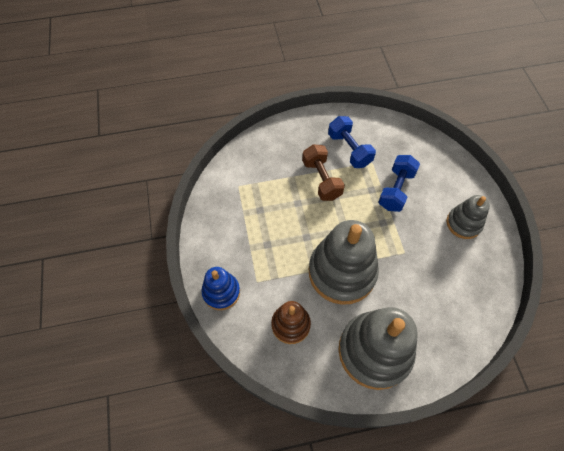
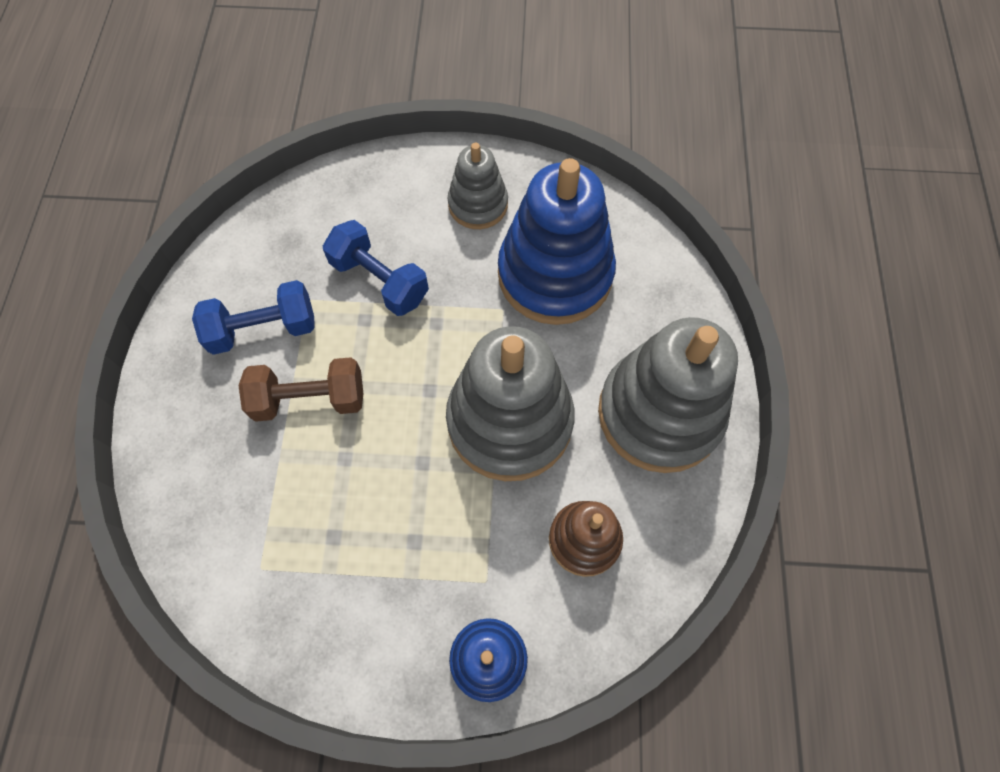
camera: 75 degrees left, 5 degrees up
none -> blue stacking toy [498,158,616,325]

